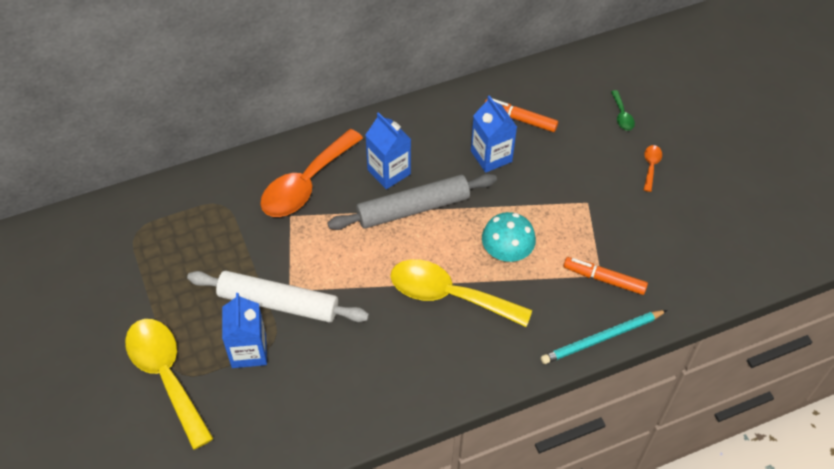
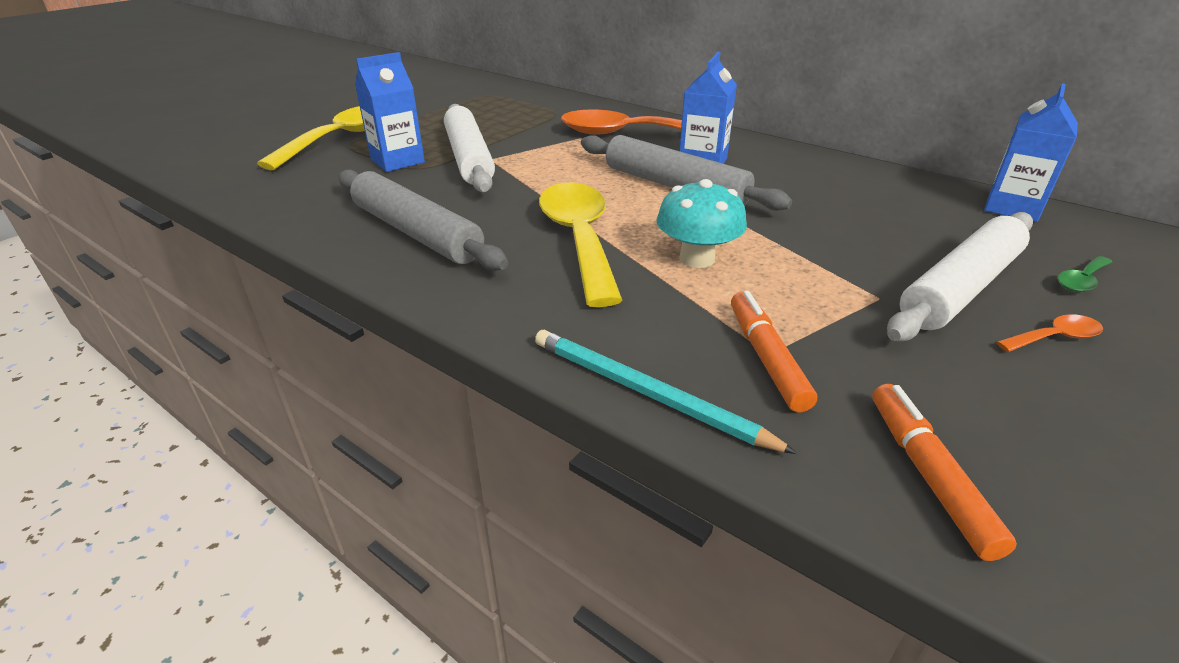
camera: 60 degrees right, 20 degrees down
blue carton [471,95,517,173] -> blue carton moved to [984,84,1078,222]
orange marker [485,98,558,132] -> orange marker moved to [872,384,1017,561]
none -> grey rolling pin [338,170,508,271]
none -> white rolling pin [887,212,1033,341]

